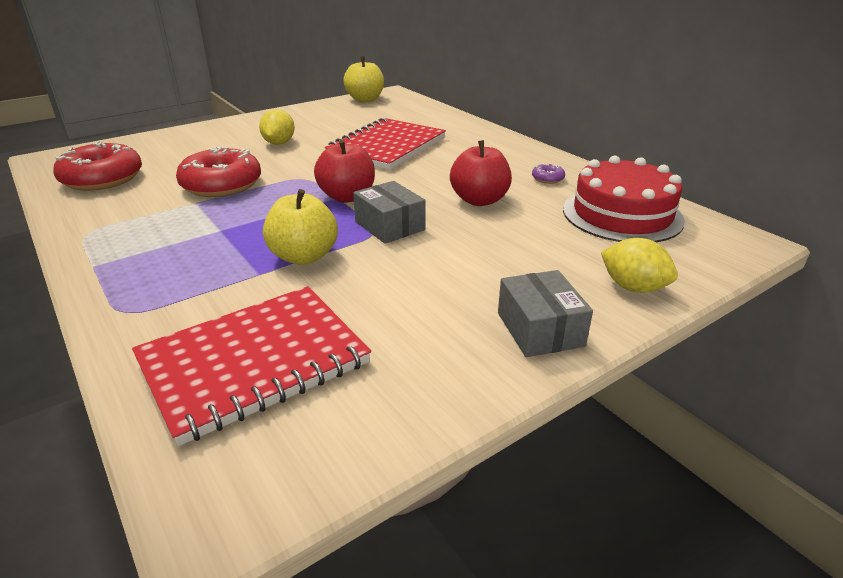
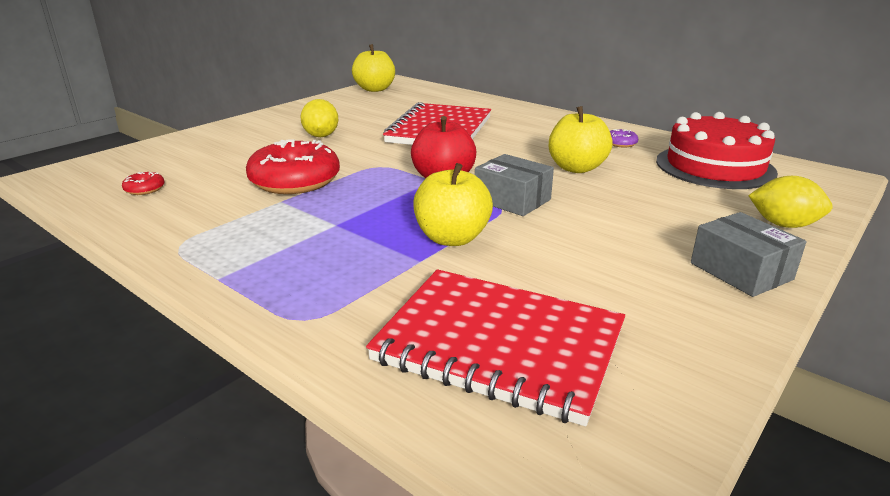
camera: 15 degrees left, 5 degrees down
red donut [53,141,142,191] -> red donut [122,172,165,195], size x0.42
red notebook [132,286,371,446] -> red notebook turned 75 degrees clockwise [366,269,625,426]
red apple [450,140,512,206] -> yellow apple [549,106,613,173]

